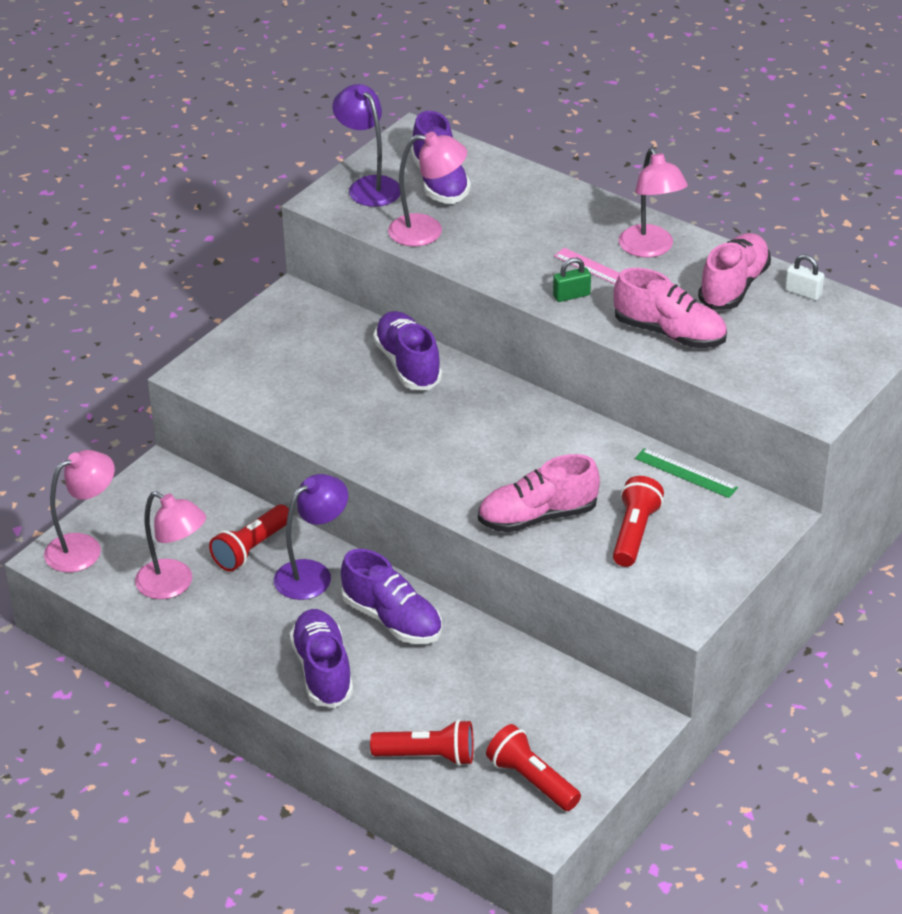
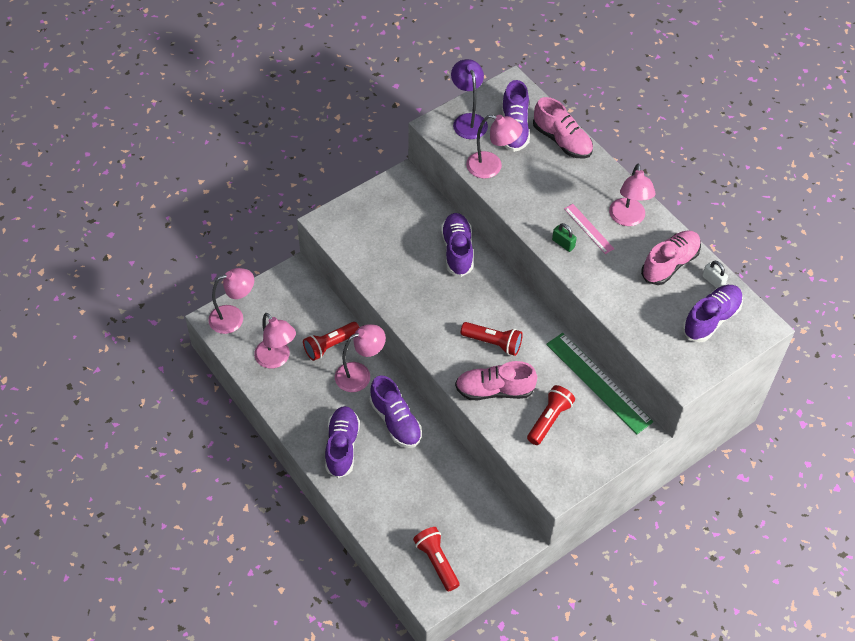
camera: 15 degrees right, 15 degrees up
purple lamp [274,474,348,600] -> pink lamp [335,324,386,392]
red flashlight [370,719,474,766] -> red flashlight moved to [461,322,523,356]
green padlock [553,258,591,302] -> green padlock turned 45 degrees clockwise [552,223,577,252]
pink shoe [613,268,727,348] -> pink shoe moved to [533,97,593,159]
green ruler [635,448,738,498] -> green ruler [546,333,653,434], size x1.91
none -> purple shoe [683,285,743,342]

